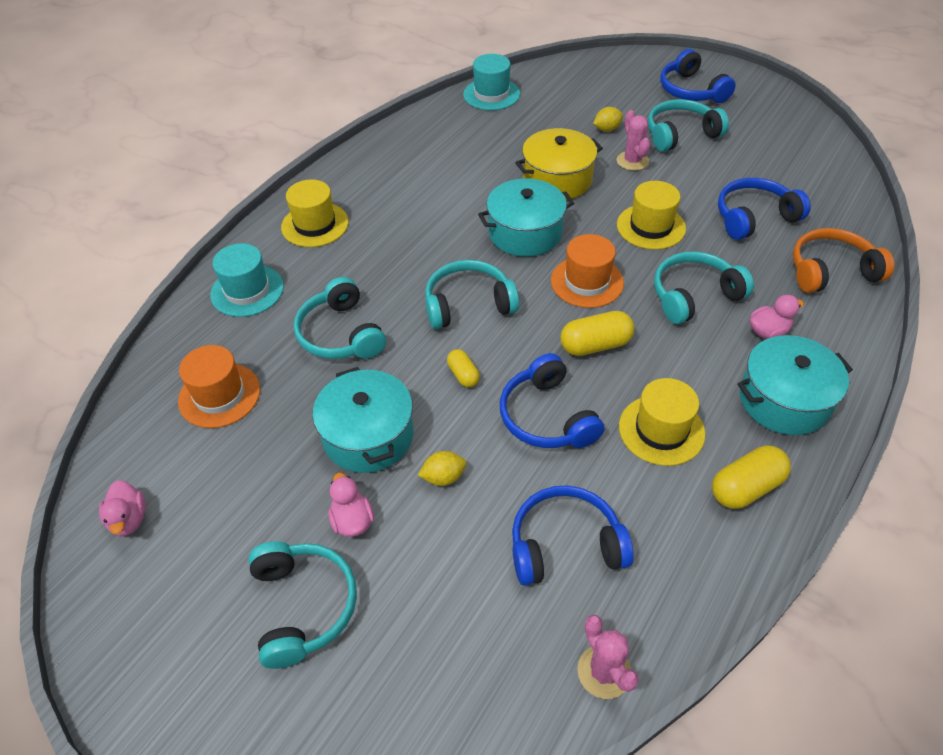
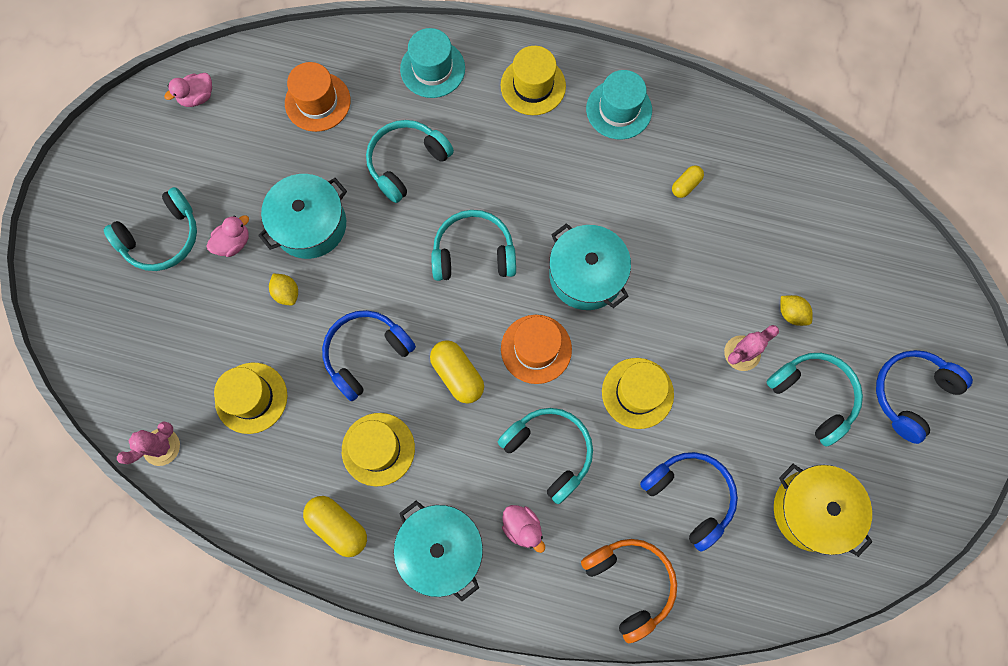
camera: 70 degrees right, 25 degrees up
turquoise headphones [425,260,519,329] -> turquoise headphones turned 60 degrees counterclockwise [431,210,516,281]
yellow capsule [447,349,480,387] -> yellow capsule moved to [672,165,704,198]
turquoise hat [463,54,520,110] -> turquoise hat moved to [586,70,652,140]
blue headphones [512,485,634,586] -> yellow hat [214,363,287,434]
yellow pot [515,128,603,200] -> yellow pot moved to [774,464,873,557]

